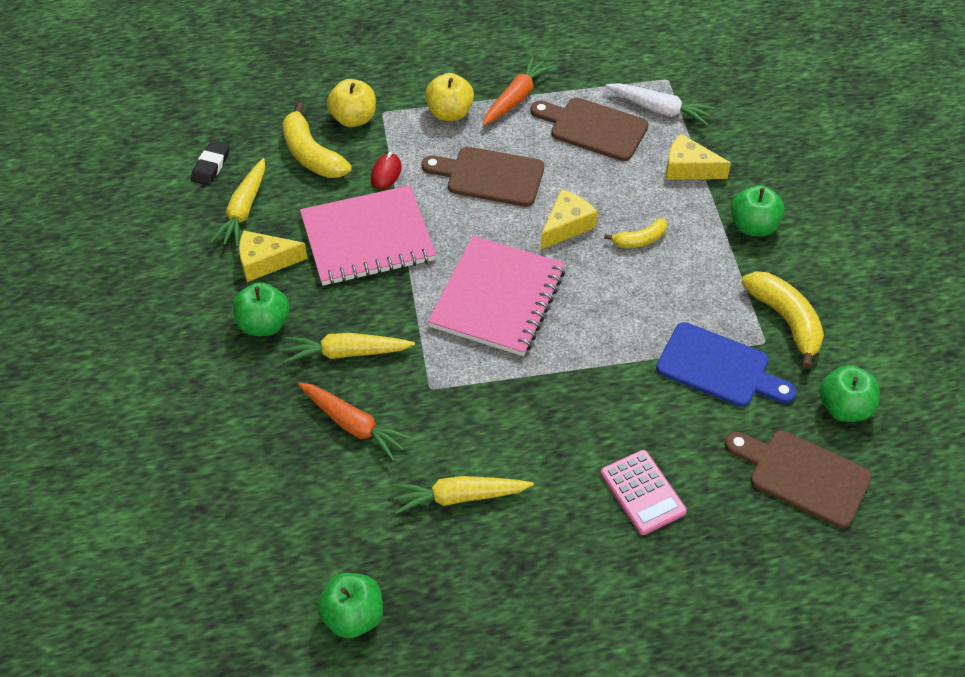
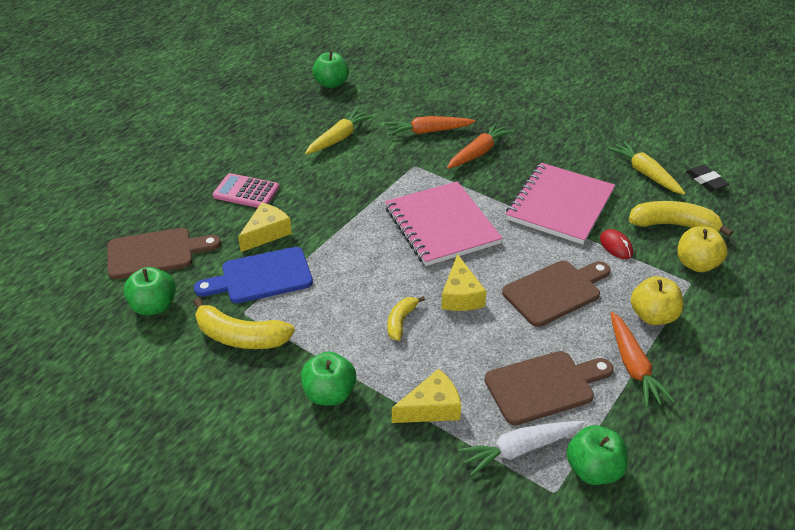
camera: 135 degrees right, 10 degrees down
green apple [233,282,289,336] -> green apple moved to [566,425,628,485]
yellow cheese [239,230,308,282] -> yellow cheese moved to [238,202,292,252]
yellow carrot [285,333,415,363] -> orange carrot [447,123,513,169]

